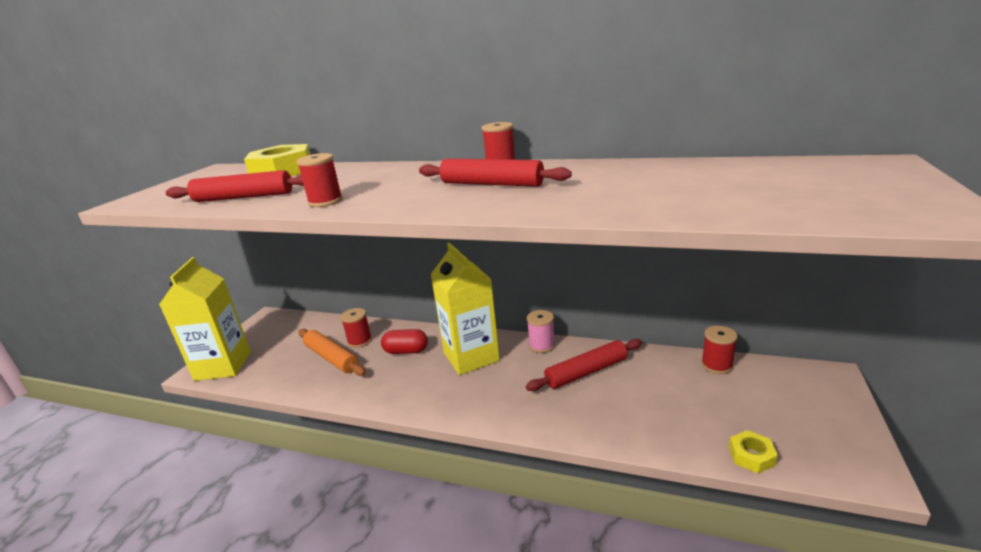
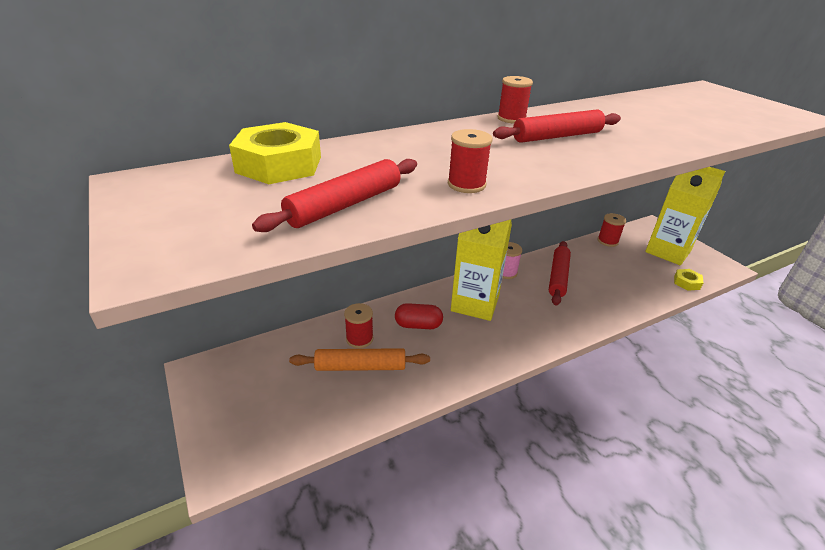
camera: 50 degrees left, 10 degrees up
yellow carton [159,257,251,381] -> yellow carton moved to [645,167,725,265]
red capsule [381,329,428,354] -> red capsule turned 45 degrees clockwise [395,303,443,329]

